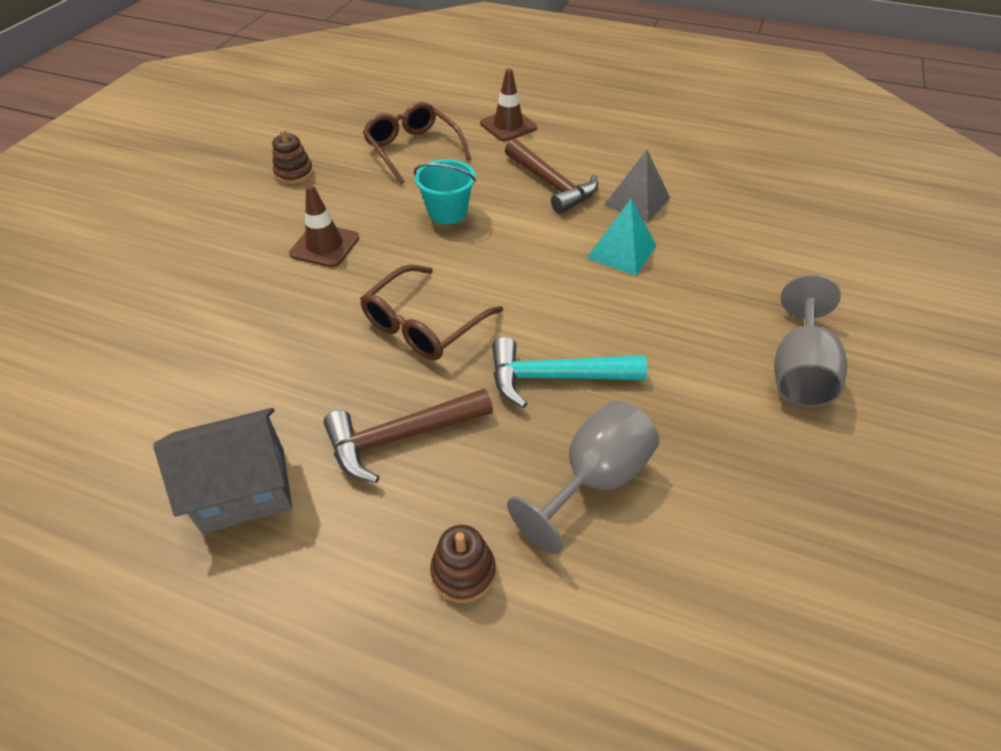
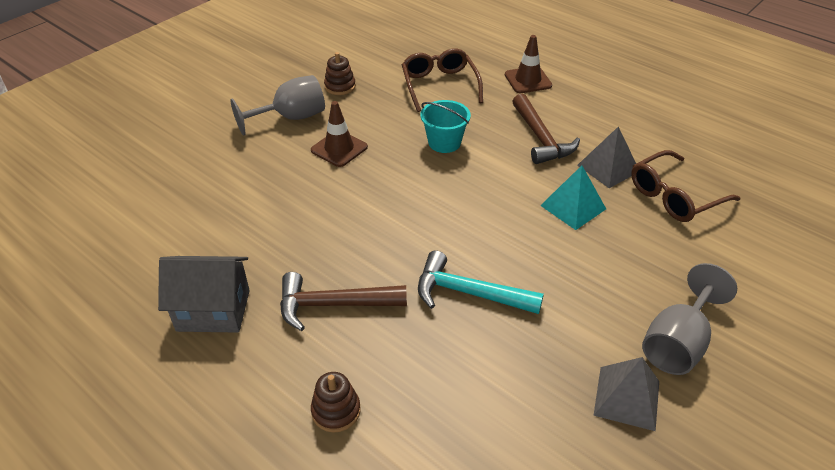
camera: 20 degrees right, 5 degrees down
brown glasses [360,265,503,360] -> brown glasses moved to [631,150,740,222]
grey goblet [507,400,659,554] -> grey goblet moved to [230,75,325,136]
none -> grey pyramid [593,357,659,431]

